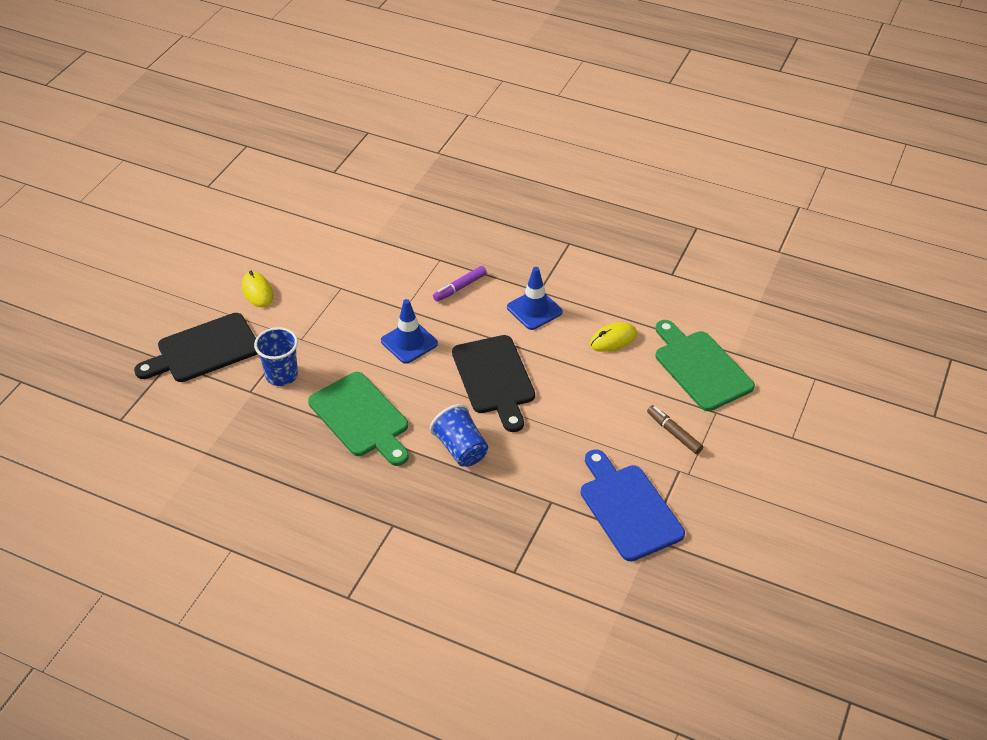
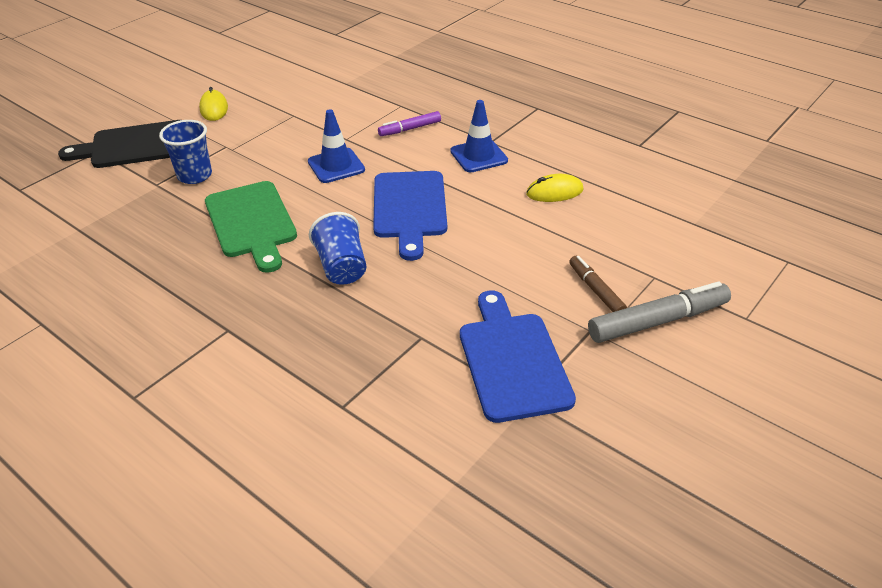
camera: 15 degrees right, 5 degrees down
black cutting board [452,335,535,432] -> blue cutting board [373,171,447,261]
green cutting board [655,320,755,411] -> none
none -> grey marker [588,281,731,343]

